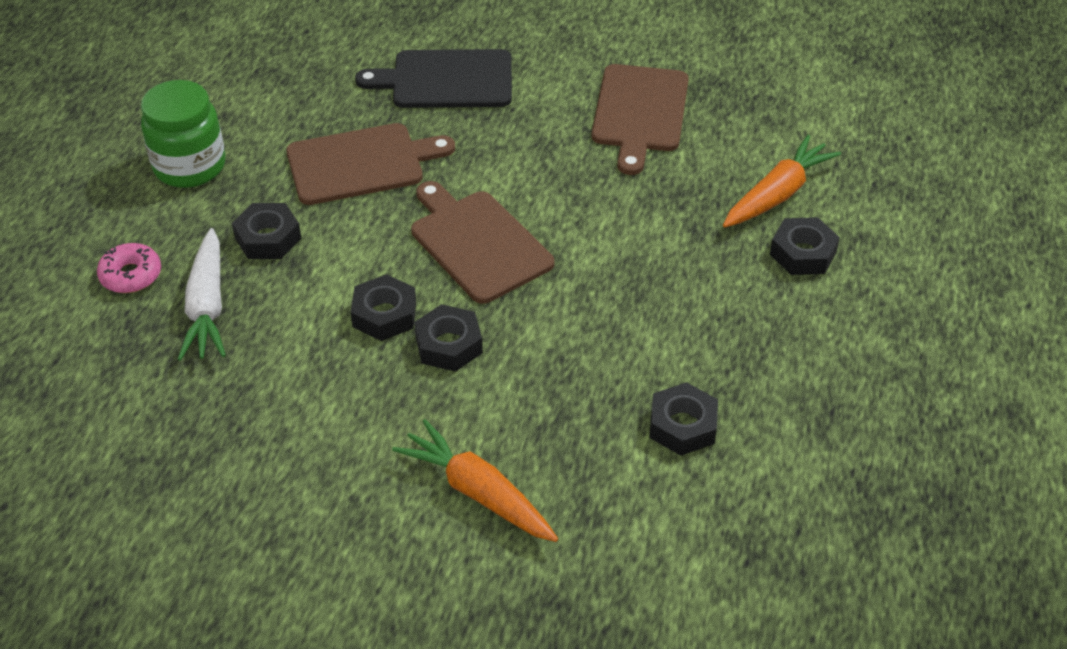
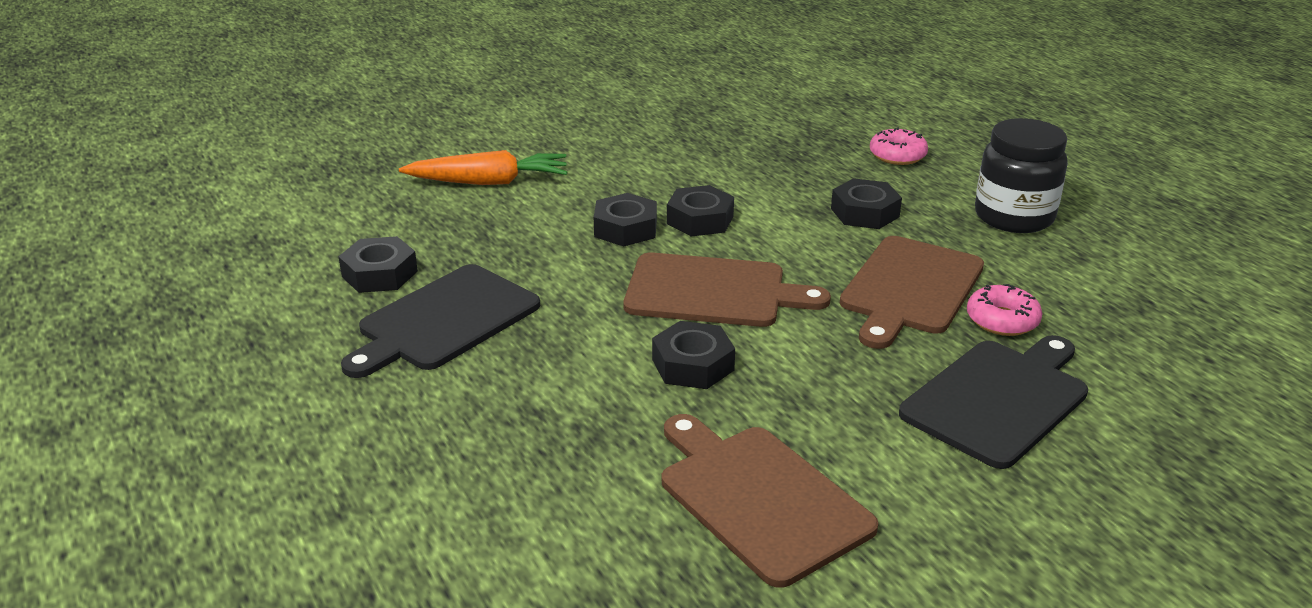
camera: 135 degrees right, 15 degrees down
green jar [141,80,225,188] -> black jar [975,118,1068,233]
white carrot [178,228,226,361] -> none
orange carrot [723,135,841,227] -> none
black nut [770,217,840,275] -> black nut moved to [652,321,735,389]
none -> black cutting board [341,264,540,378]
none -> pink donut [967,284,1043,336]

